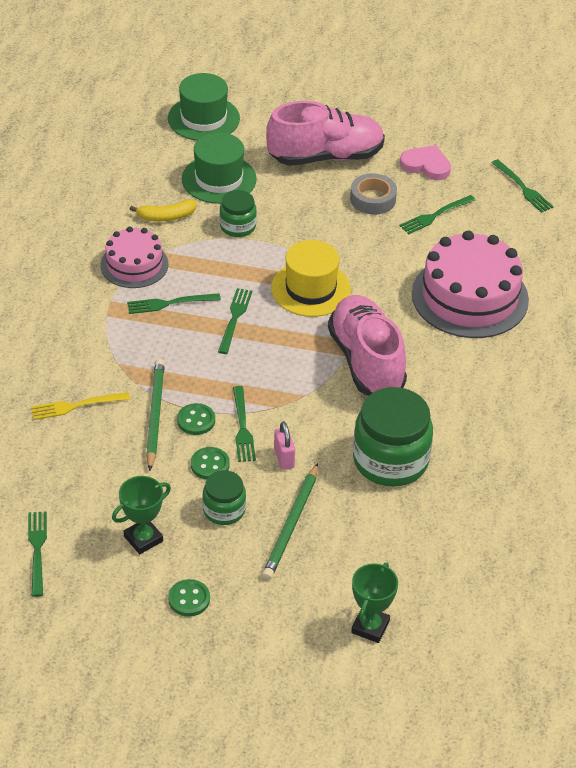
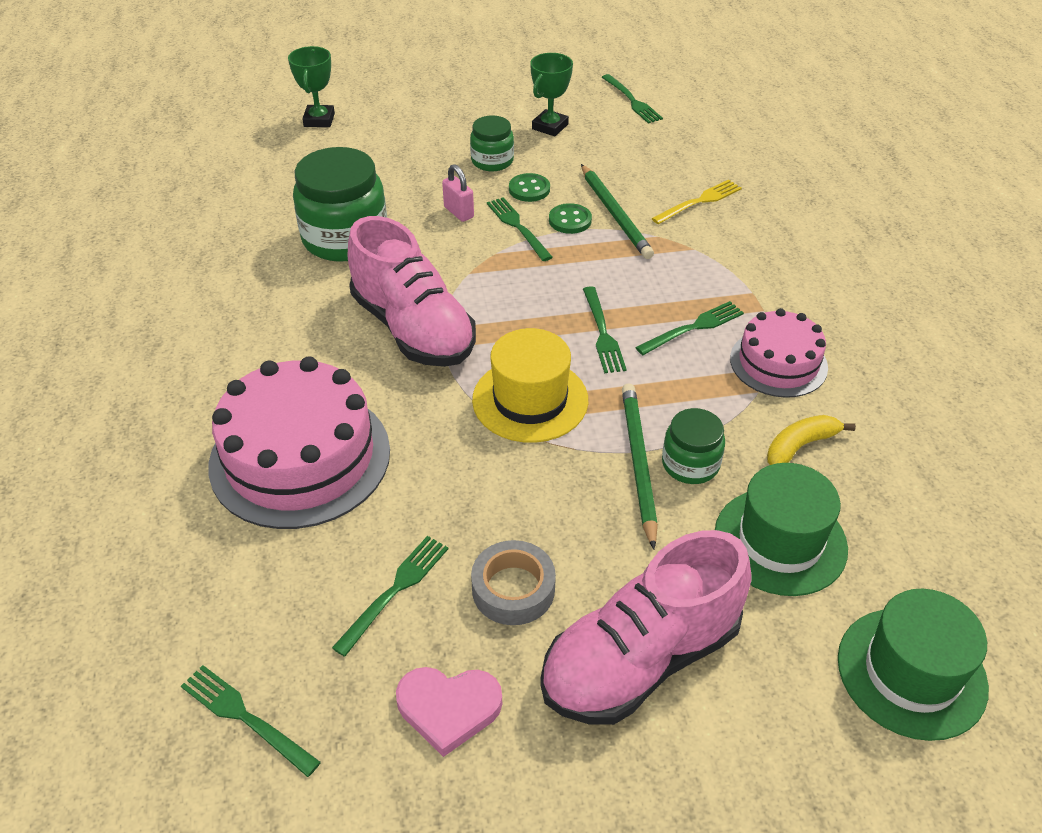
camera: 160 degrees right, 0 degrees up
green button [168,579,210,617] -> none
green pencil [262,463,318,580] -> green pencil moved to [622,383,658,550]

